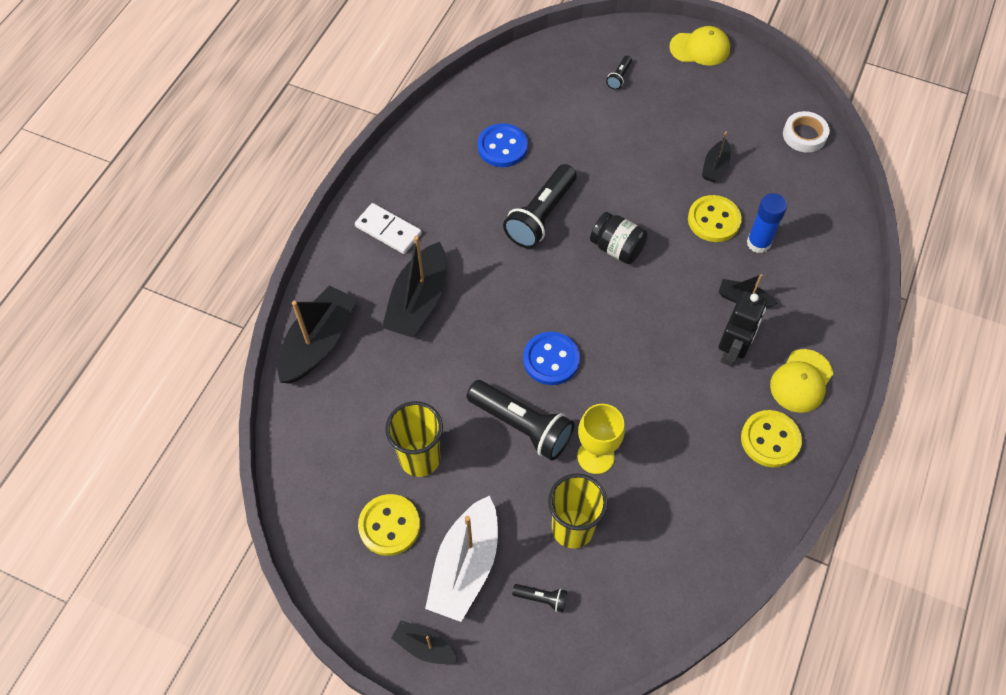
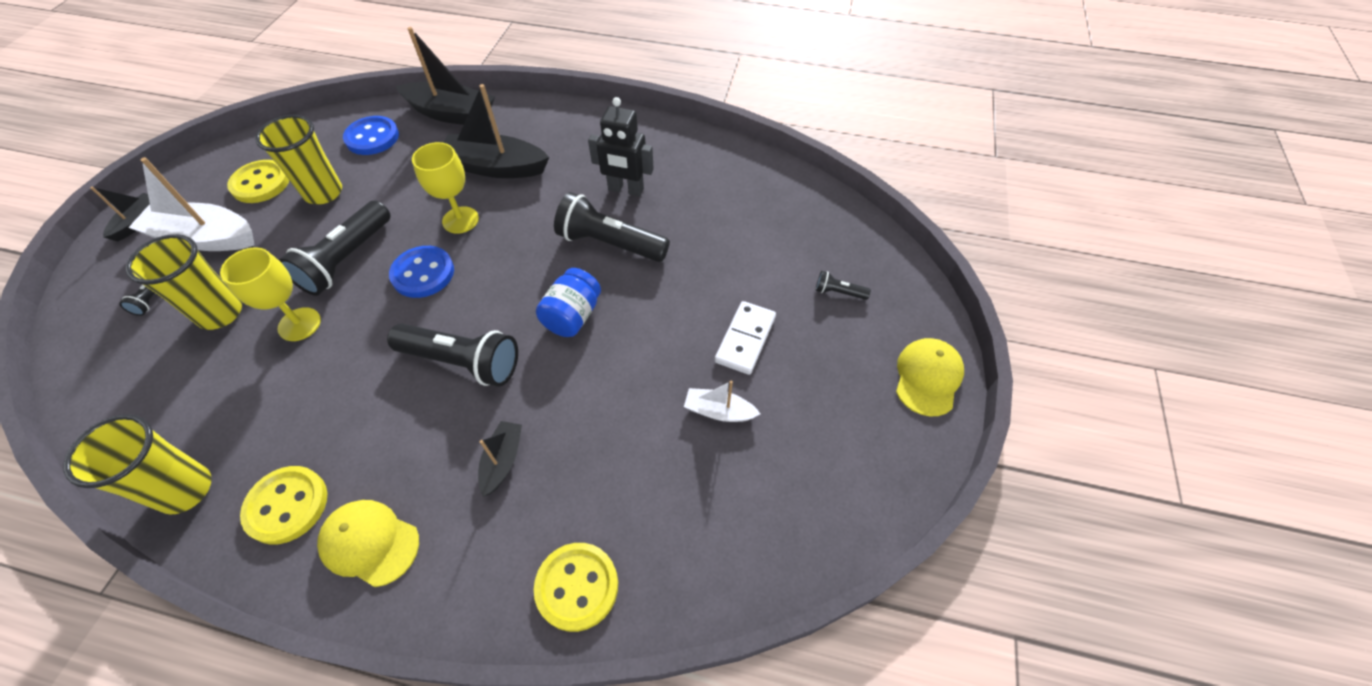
camera: 80 degrees right, 5 degrees down
white domino [355,203,422,254] -> white domino moved to [715,301,776,375]
blue button [477,123,528,167] -> blue button moved to [343,116,399,155]
black jar [590,212,648,264] -> blue jar [536,268,601,337]
yellow cap [669,26,730,66] -> yellow cap turned 150 degrees counterclockwise [896,338,964,416]
yellow button [688,195,742,242] -> yellow button moved to [534,543,618,632]
black boat [702,131,731,182] -> white boat [684,381,760,422]
black robot [718,291,767,367] -> black robot moved to [588,97,654,197]
blue glue stick [747,193,787,253] -> none
white tape [783,111,830,153] -> none
none -> yellow cup [63,414,212,515]
none -> black flashlight [387,324,518,387]
none -> yellow goblet [412,142,479,233]

